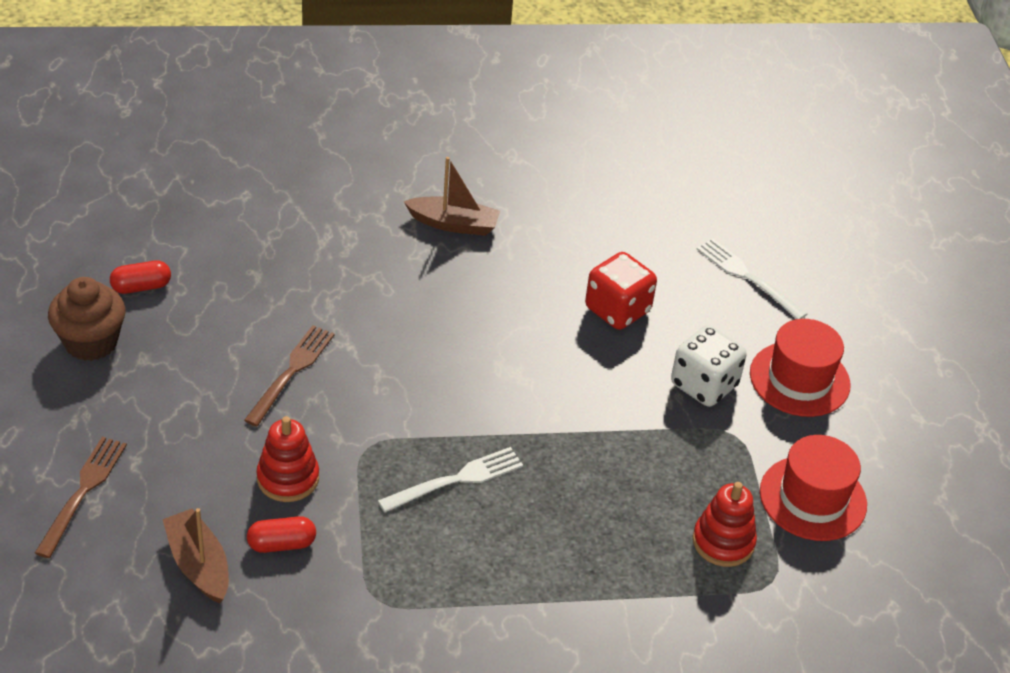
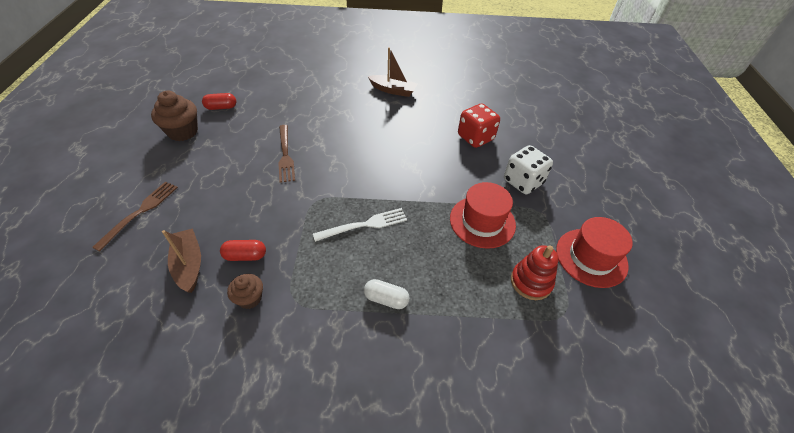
camera: 10 degrees right, 5 degrees up
brown fork [244,325,335,426] -> brown fork turned 135 degrees clockwise [278,125,295,183]
red stacking toy [256,416,319,502] -> none
white fork [697,238,807,319] -> none
red hat [750,319,851,417] -> red hat moved to [450,182,516,249]
none -> brown cupcake [227,274,263,309]
none -> white capsule [364,279,410,309]

